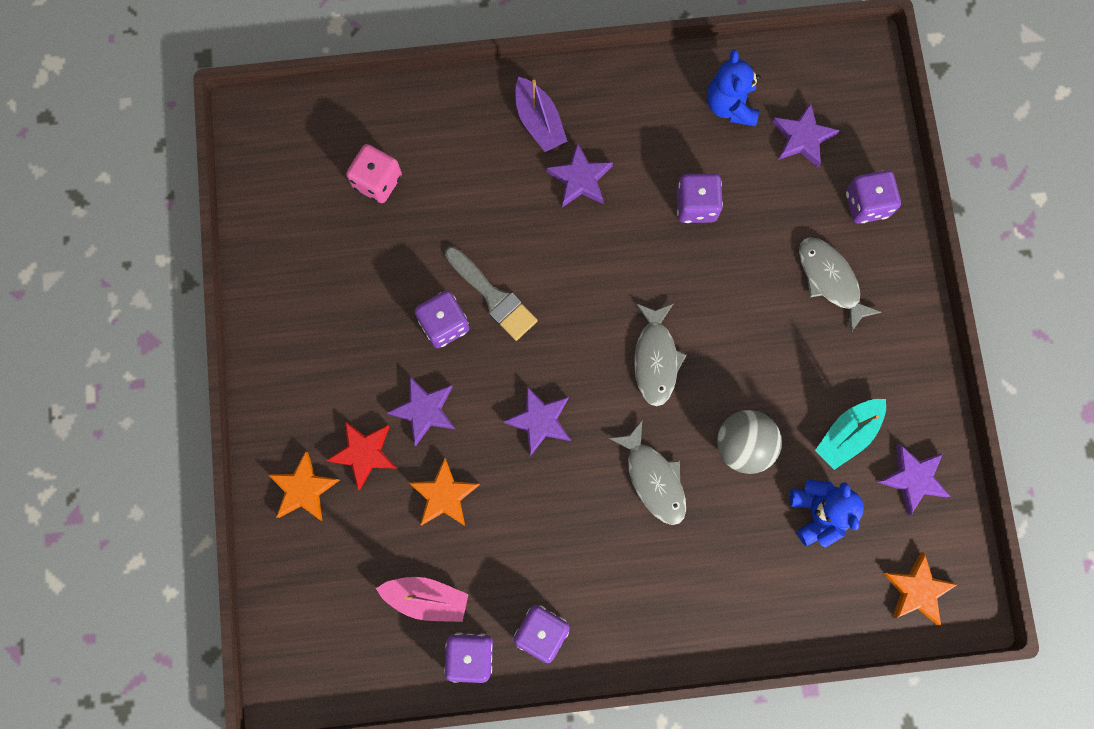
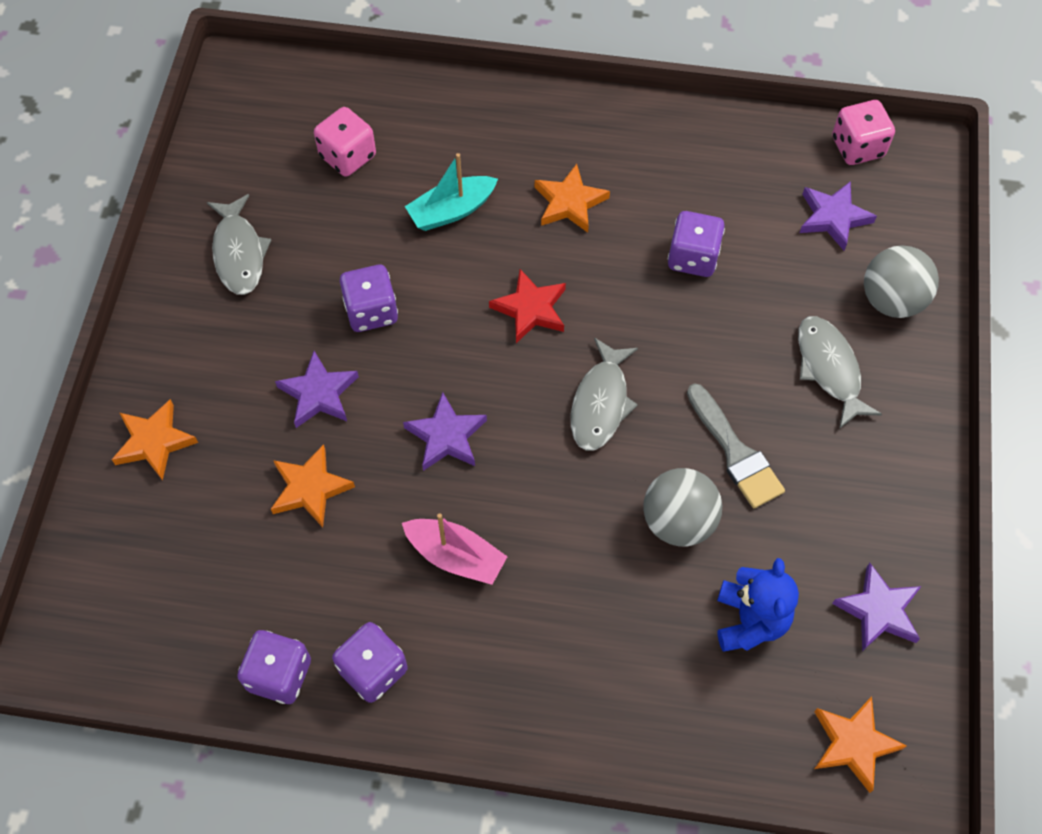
camera: 15 degrees right, 15 degrees down
red star [326,421,397,490] -> red star moved to [489,269,566,343]
pink boat [376,577,469,622] -> pink boat moved to [402,513,508,585]
grey brush [445,247,537,341] -> grey brush moved to [687,384,785,508]
purple boat [515,77,568,152] -> none
purple star [546,143,613,208] -> orange star [535,164,610,233]
grey fish [609,421,686,525] -> grey fish moved to [207,194,271,295]
blue teddy bear [707,49,761,126] -> none
turquoise boat [815,399,886,470] -> turquoise boat moved to [405,153,498,231]
purple dice [846,170,901,224] -> grey ball [864,245,939,318]
none -> pink dice [832,100,895,165]

